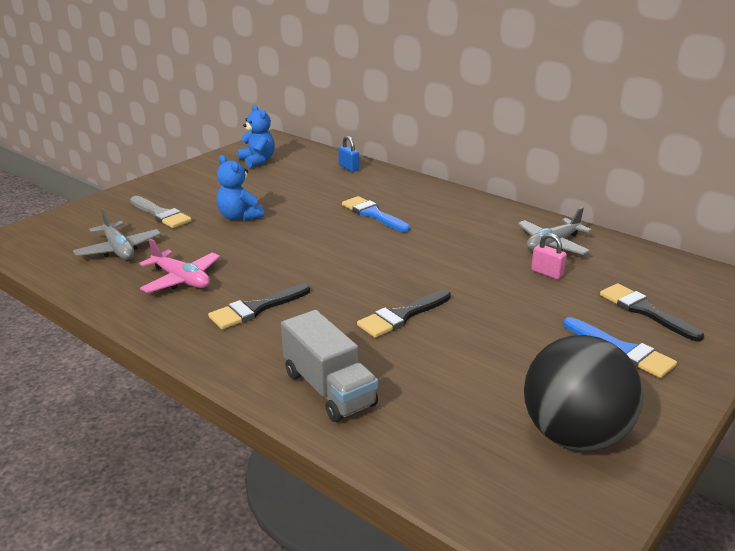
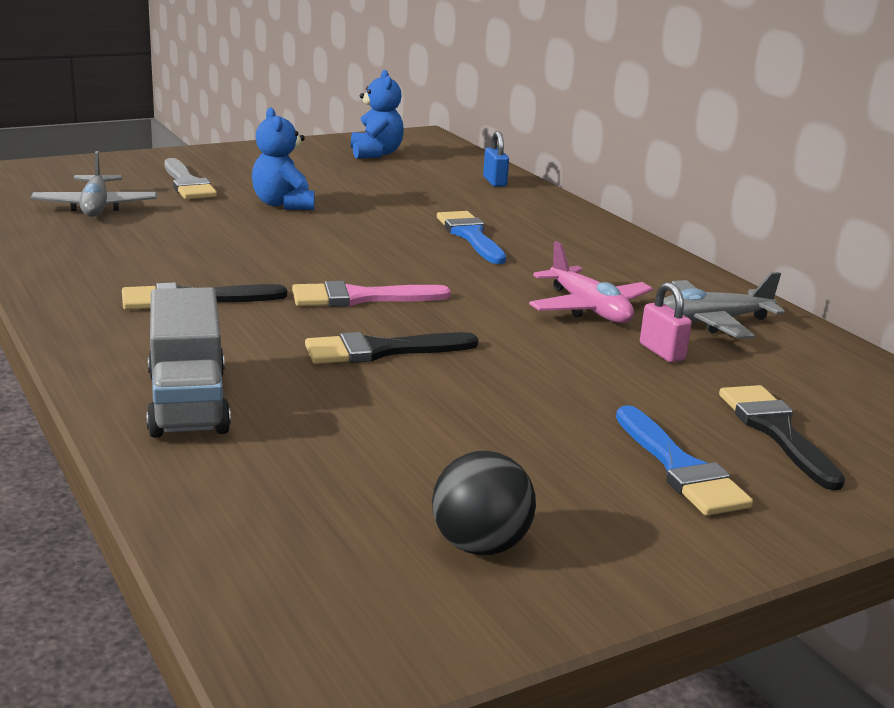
camera: 20 degrees right, 5 degrees down
pink plane [140,239,220,293] -> pink plane moved to [529,241,653,323]
black ball [524,335,643,451] -> black ball [432,451,536,555], size x0.54
none -> pink brush [292,281,451,307]

